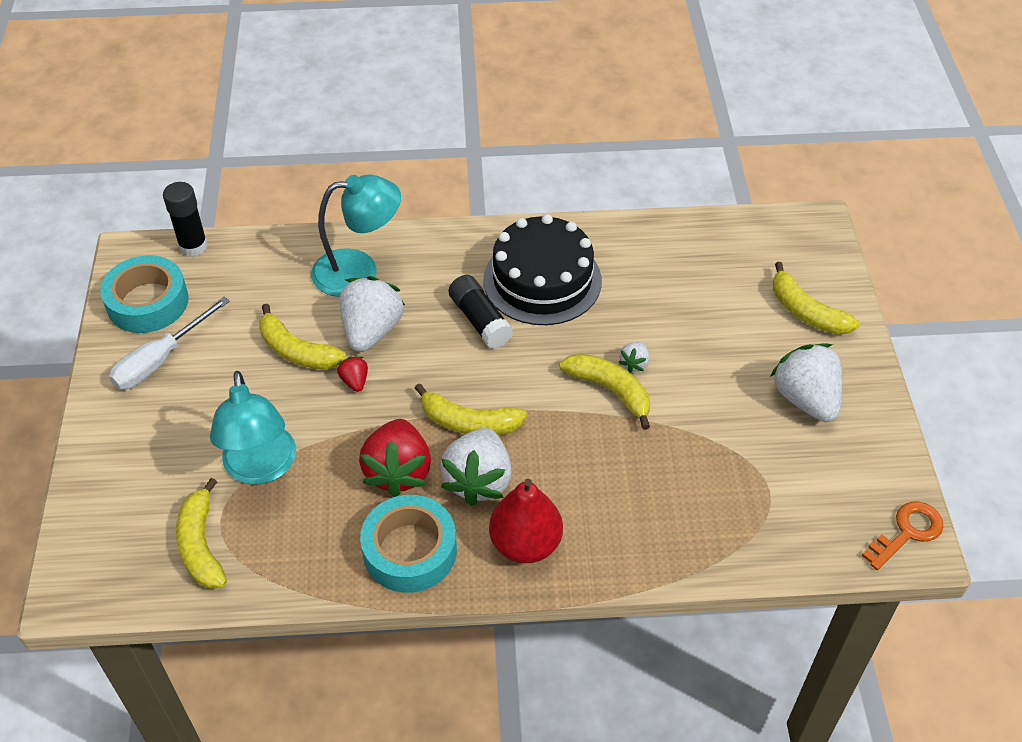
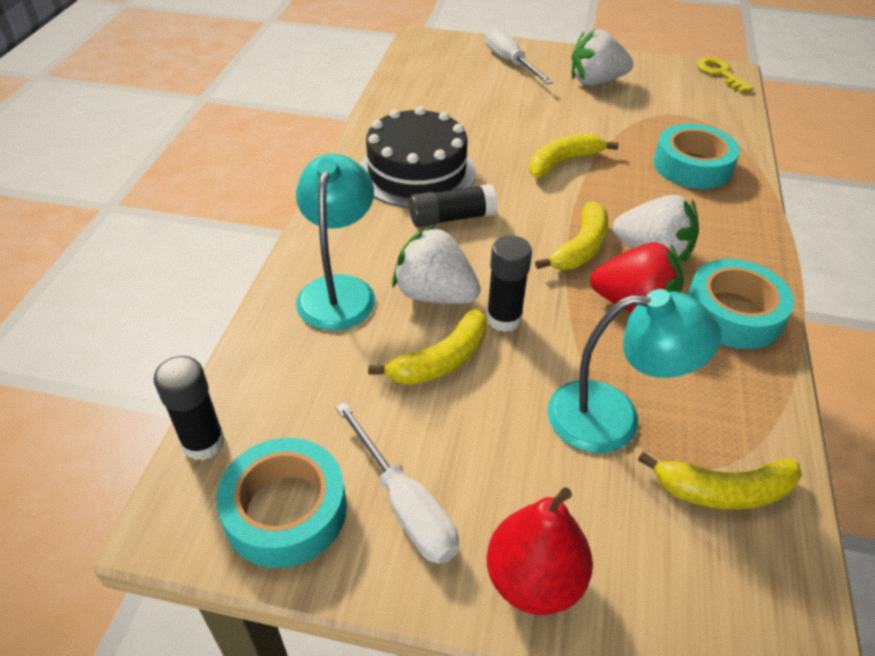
camera: 75 degrees left, 5 degrees down
red strawberry [337,357,368,392] -> black glue stick [486,235,532,332]
red pear [489,479,563,563] -> red pear moved to [487,487,593,615]
white strawberry [618,342,649,373] -> none
yellow banana [773,262,860,335] -> white screwdriver [485,27,553,85]
orange key [862,501,943,570] -> yellow key [697,57,754,93]
none -> turquoise tape [654,124,740,189]

